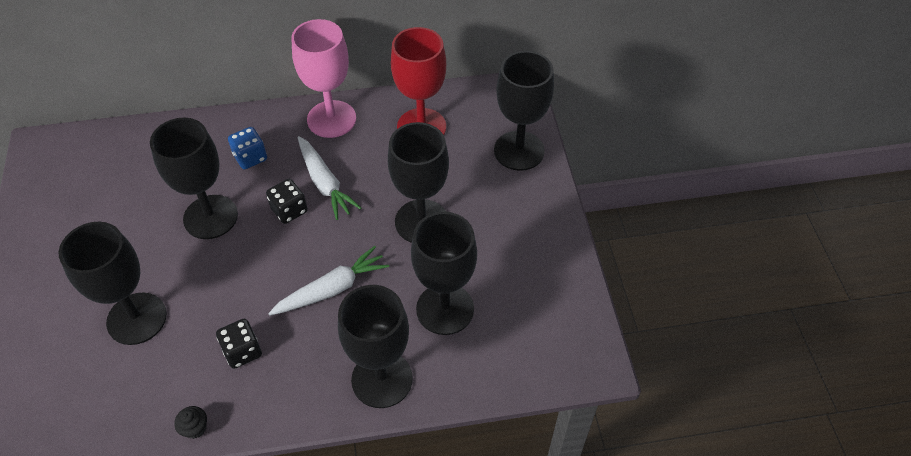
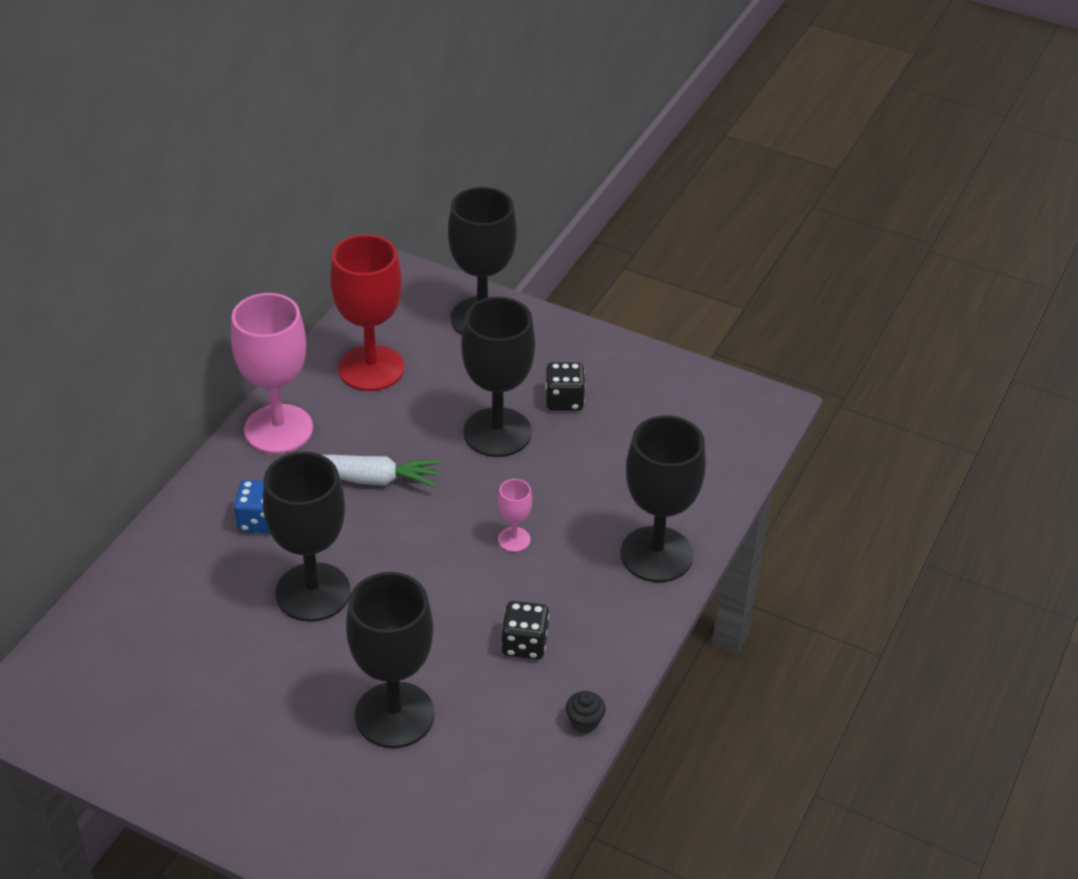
camera: 55 degrees left, 10 degrees down
black dice [266,179,308,224] -> black dice moved to [545,362,585,411]
white carrot [268,246,389,316] -> pink goblet [498,479,532,552]
black goblet [411,212,477,335] -> none

